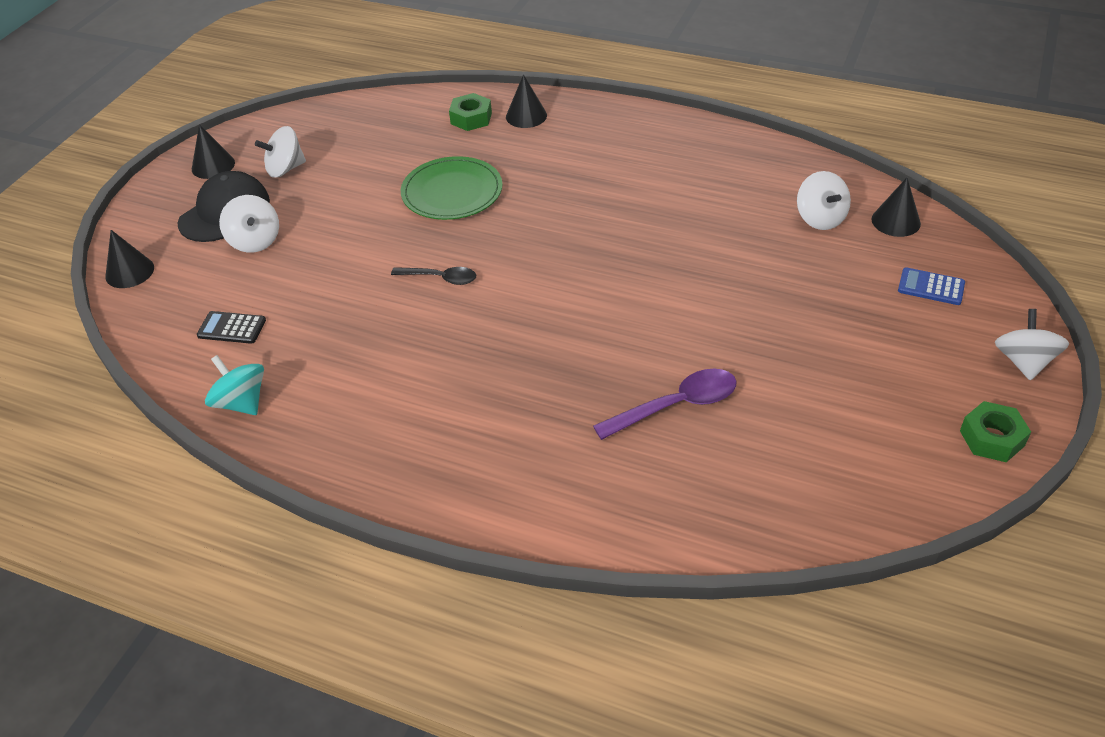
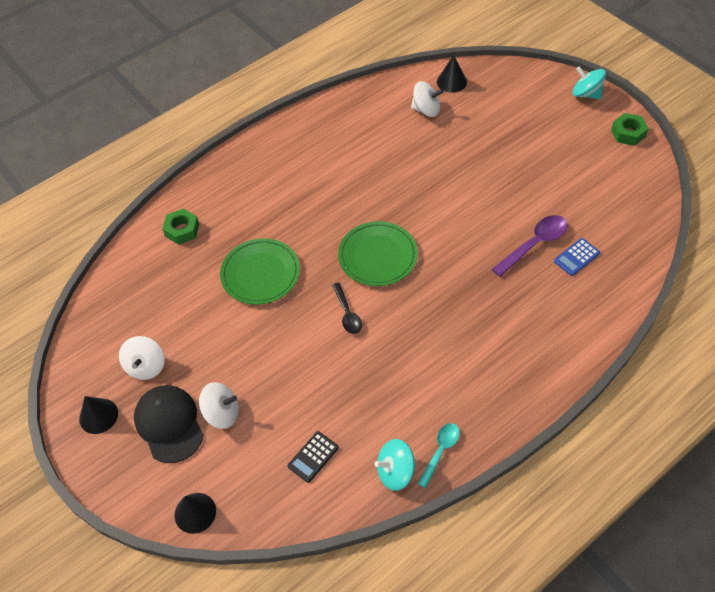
camera: 60 degrees left, 10 degrees up
black spoon [391,267,476,285] -> black spoon turned 120 degrees clockwise [332,282,362,334]
black cone [506,74,547,128] -> none
purple spoon [593,369,737,440] -> purple spoon turned 45 degrees clockwise [492,215,568,277]
blue calculator [898,267,965,305] -> blue calculator moved to [554,238,600,276]
white spinning top [995,309,1069,380] -> turquoise spinning top [573,66,606,99]
none -> green plate [338,221,418,286]
none -> turquoise spoon [418,423,460,488]

